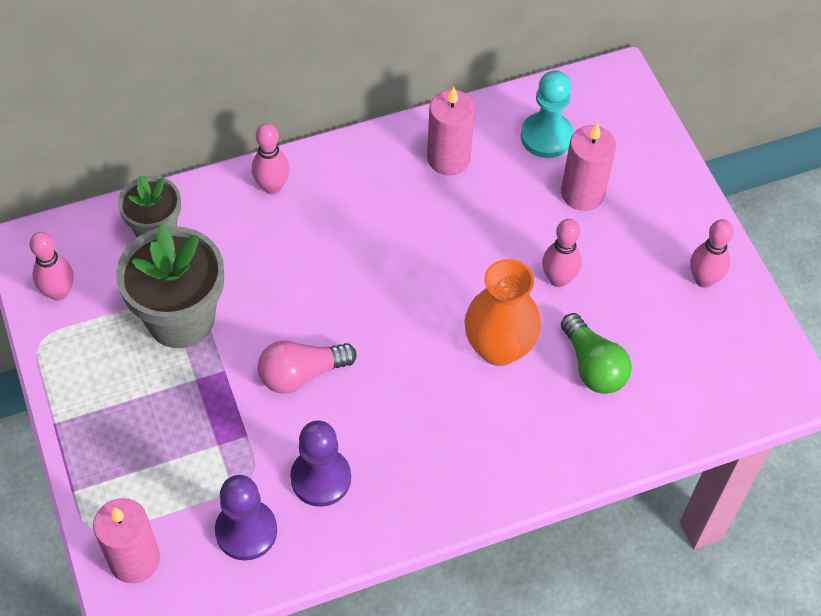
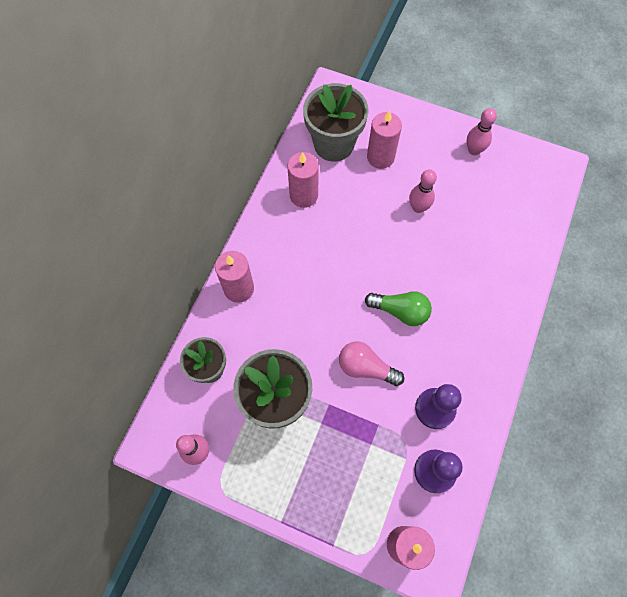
camera: 45 degrees left, 10 degrees up
pink bowling pin [252,123,290,194] -> pink candle [215,251,254,303]
pink light bulb [258,340,357,394] -> pink light bulb turned 90 degrees clockwise [339,341,404,386]
orange vase [464,259,541,366] -> none
turquoise pawn [521,70,574,158] -> grey flower pot [303,83,369,162]
green light bulb [561,313,632,394] -> green light bulb moved to [365,291,432,326]

